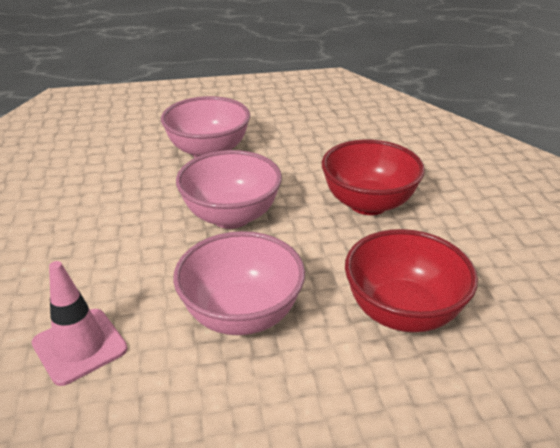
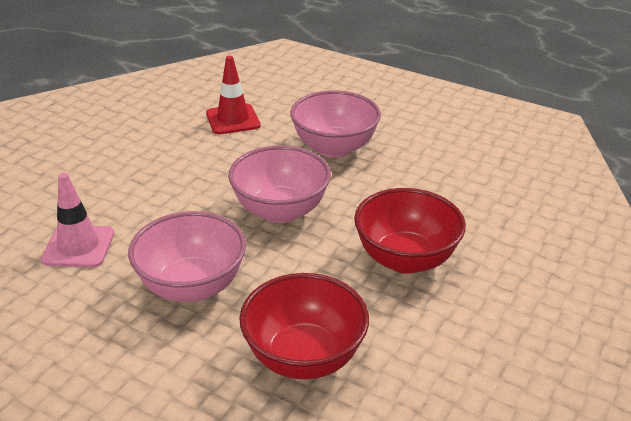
camera: 40 degrees right, 0 degrees up
none -> red traffic cone [206,56,261,134]

